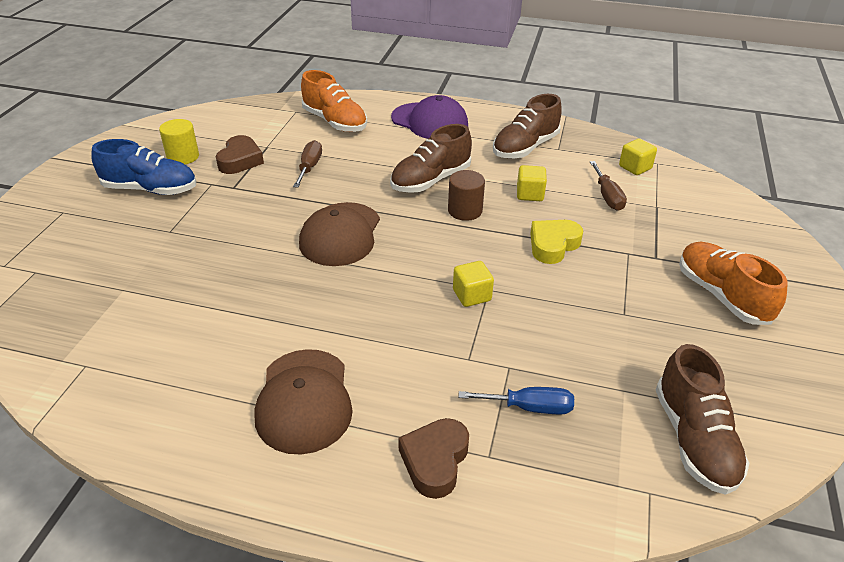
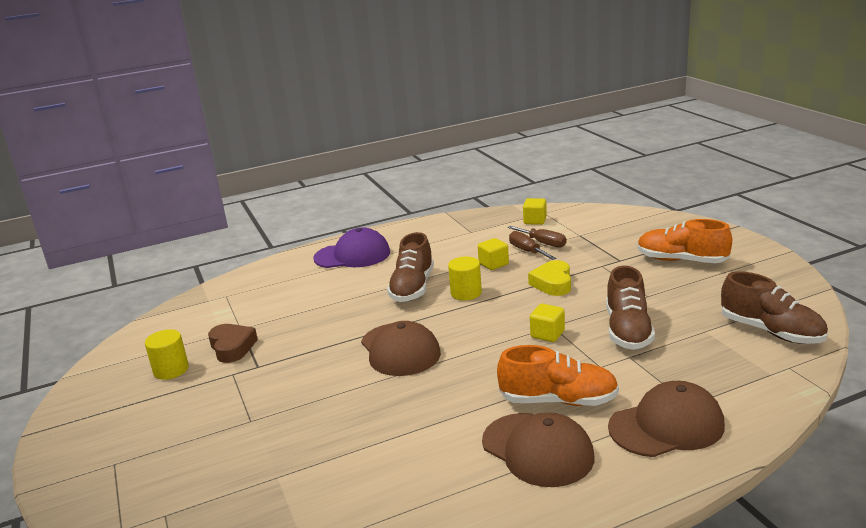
camera: 35 degrees left, 15 degrees down
blue shoe [91,139,196,195] -> none
brown screwdriver [293,140,322,188] -> brown screwdriver moved to [509,231,557,260]
orange shoe [301,70,367,132] -> orange shoe moved to [497,345,619,406]
brown heart [398,418,469,499] -> brown cap [608,381,725,457]
brown cylinder [448,170,485,221] -> yellow cylinder [448,257,482,300]
blue screwdriver [458,387,574,414] -> none
brown shoe [493,94,562,159] -> brown shoe moved to [606,266,655,350]

